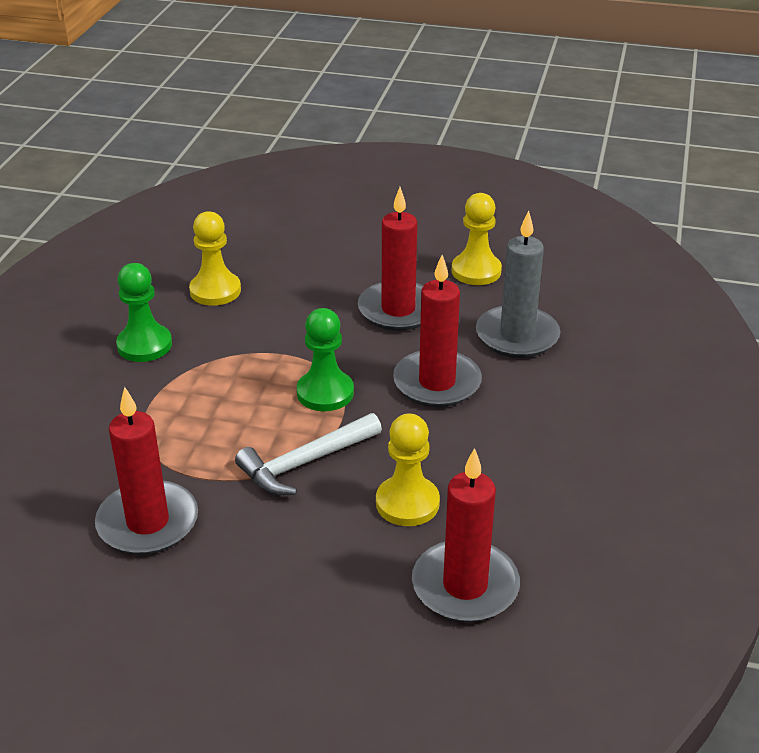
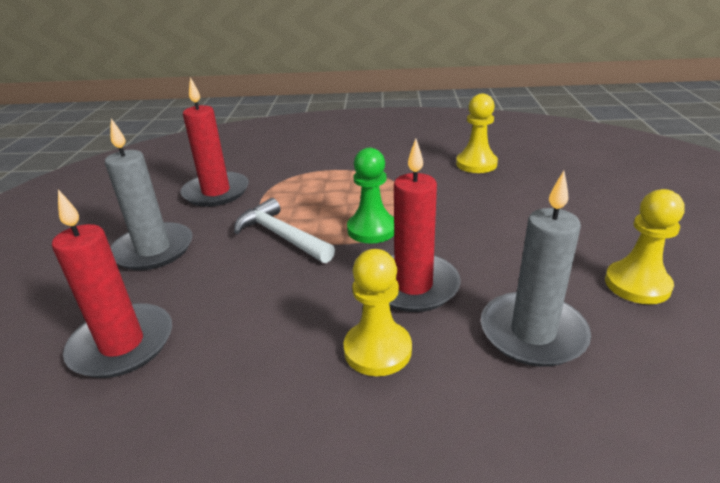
camera: 80 degrees right, 5 degrees down
green pawn [116,263,172,362] -> none
red candle [358,187,424,331] -> none
yellow pawn [376,413,440,526] -> yellow pawn moved to [344,249,412,376]
none -> grey candle [105,119,193,270]

